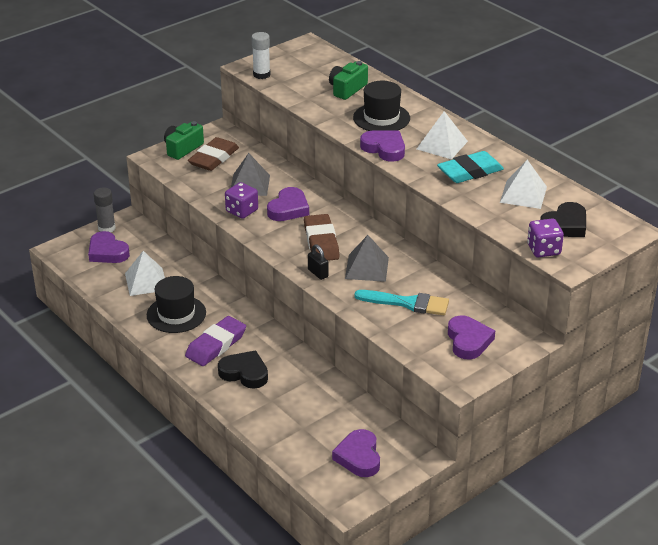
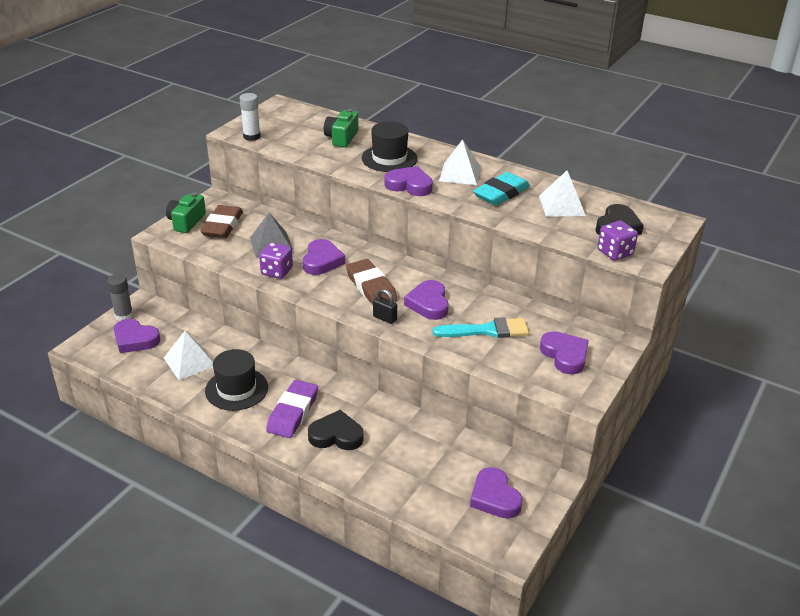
camera: 20 degrees left, 0 degrees up
grey pyramid [345,235,389,282] -> purple heart [404,280,449,320]

